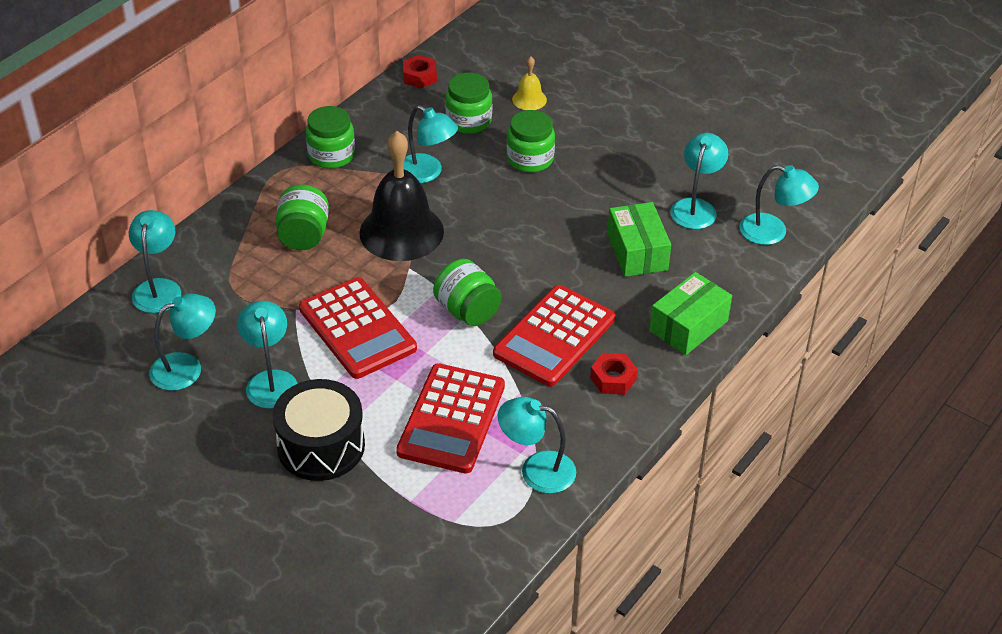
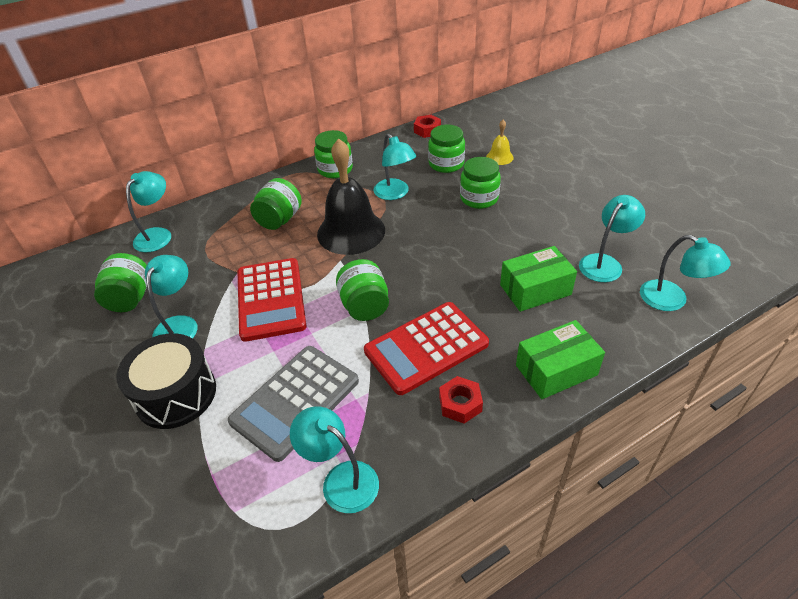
camera: 25 degrees right, 0 degrees up
turquoise lamp [149,294,216,391] -> green jar [94,253,147,312]
red calculator [396,363,505,474] -> grey calculator [228,346,359,462]
green box [607,202,671,277] -> green box turned 60 degrees clockwise [500,246,577,312]

